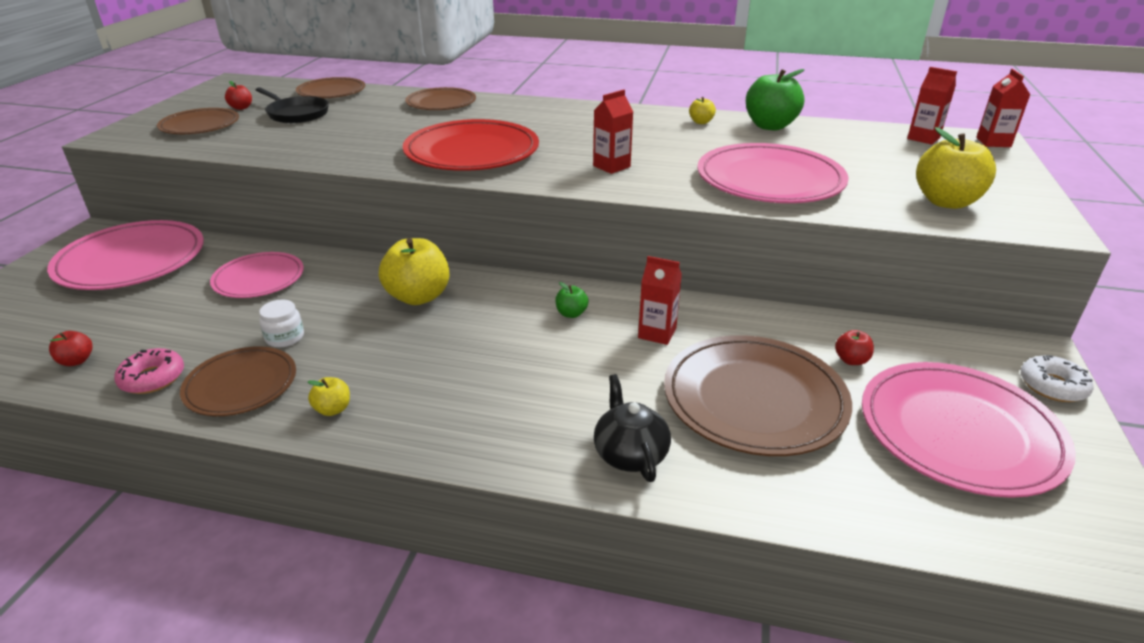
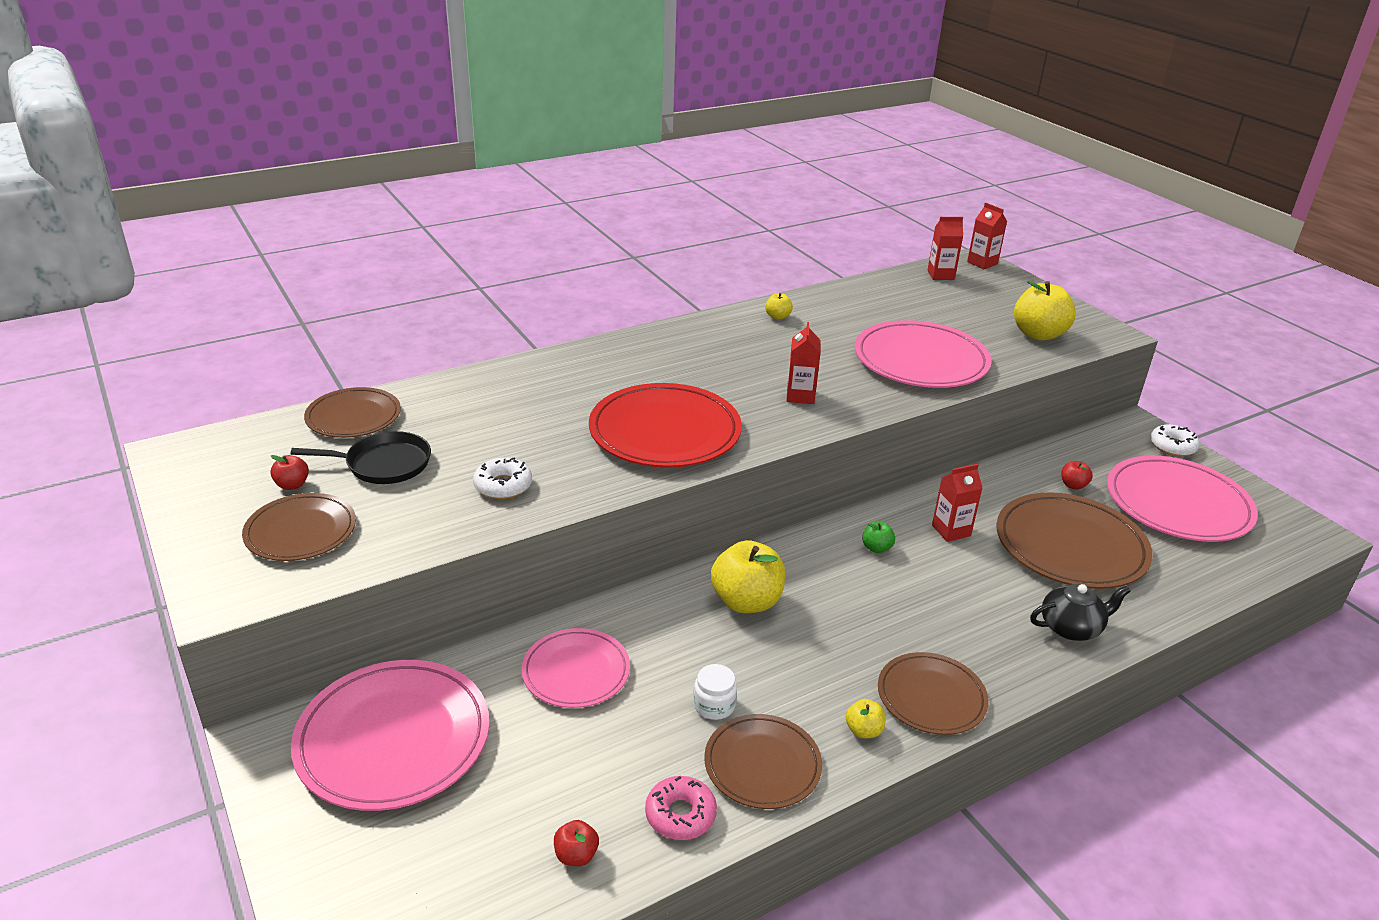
camera: 45 degrees left, 0 degrees up
brown plate [405,87,476,110] -> brown plate moved to [878,652,989,735]
black teapot [594,374,671,482] -> black teapot turned 135 degrees clockwise [1030,584,1131,641]
green apple [746,69,805,130] -> none
none -> white donut [473,457,532,499]

